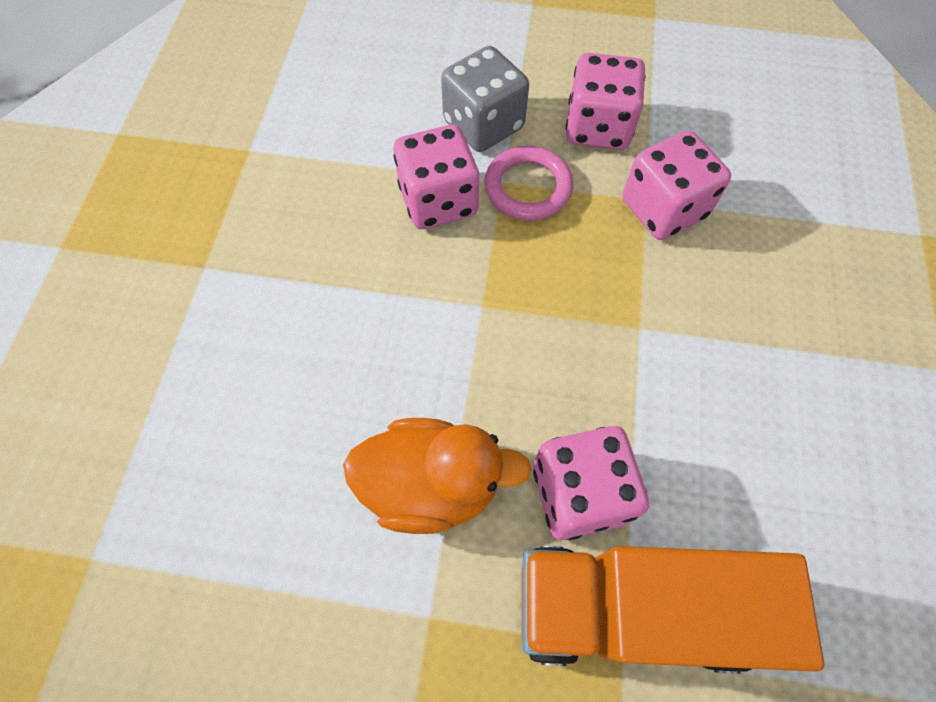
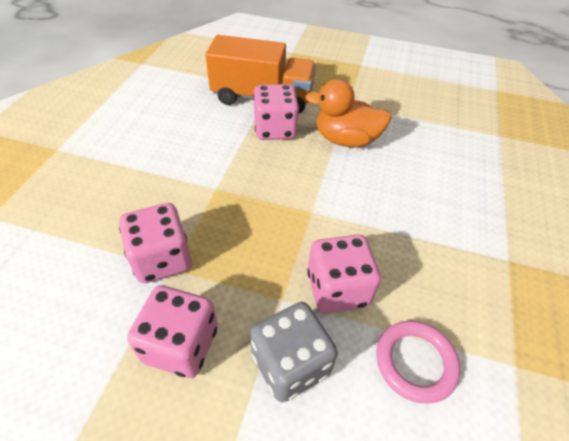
camera: 175 degrees left, 15 degrees down
pink ring [484,146,573,221] -> pink ring moved to [376,321,461,403]

